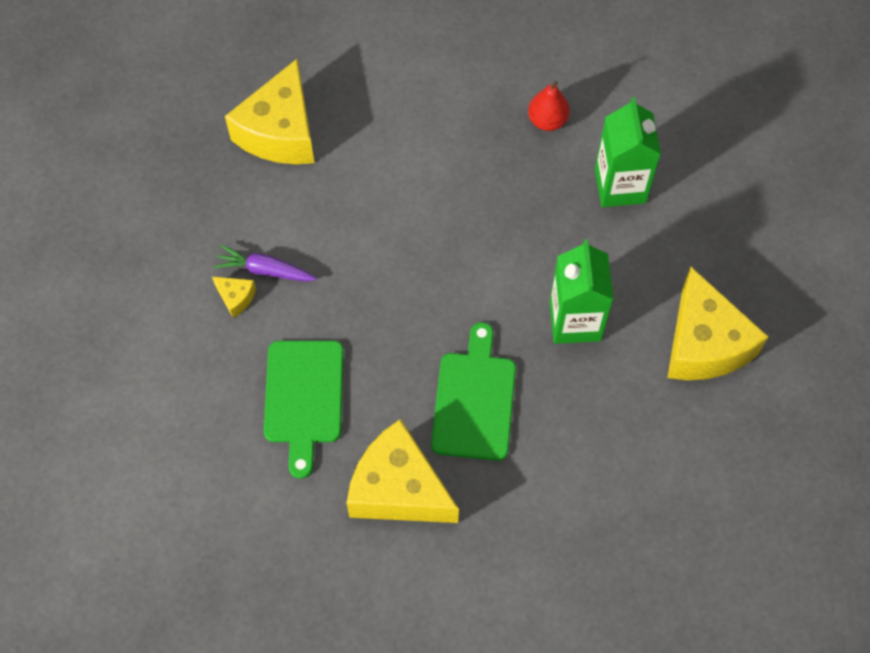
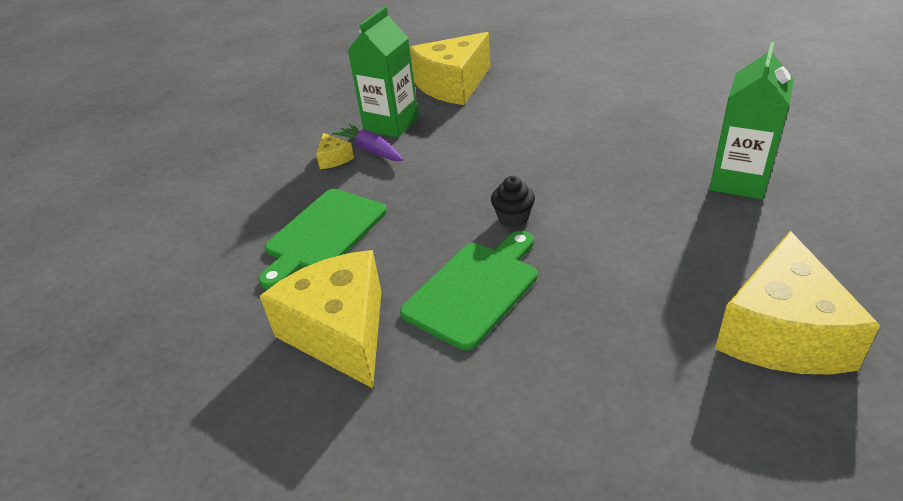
camera: 35 degrees right, 25 degrees down
red pear [528,81,570,131] -> none
green carton [550,239,614,344] -> green carton moved to [347,7,419,138]
none -> black cupcake [491,176,535,228]

